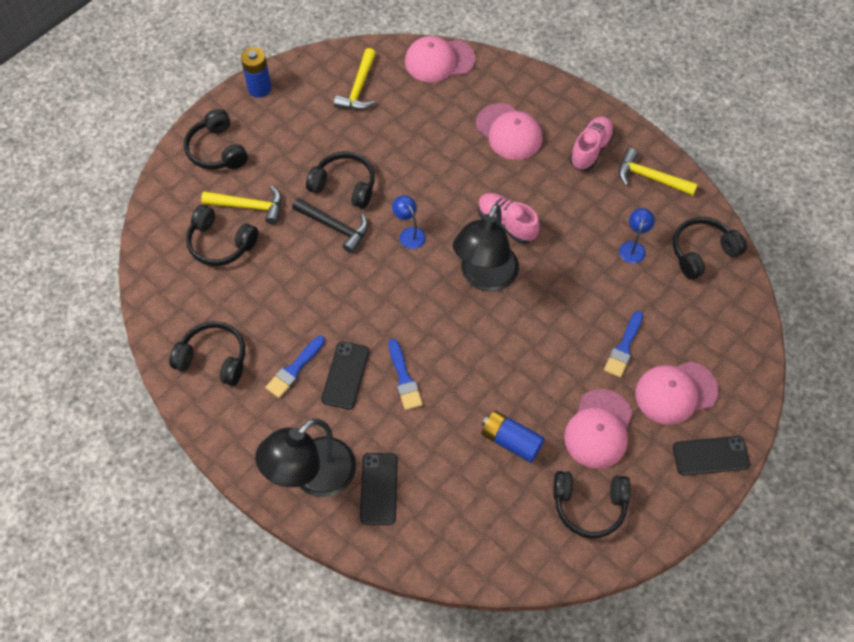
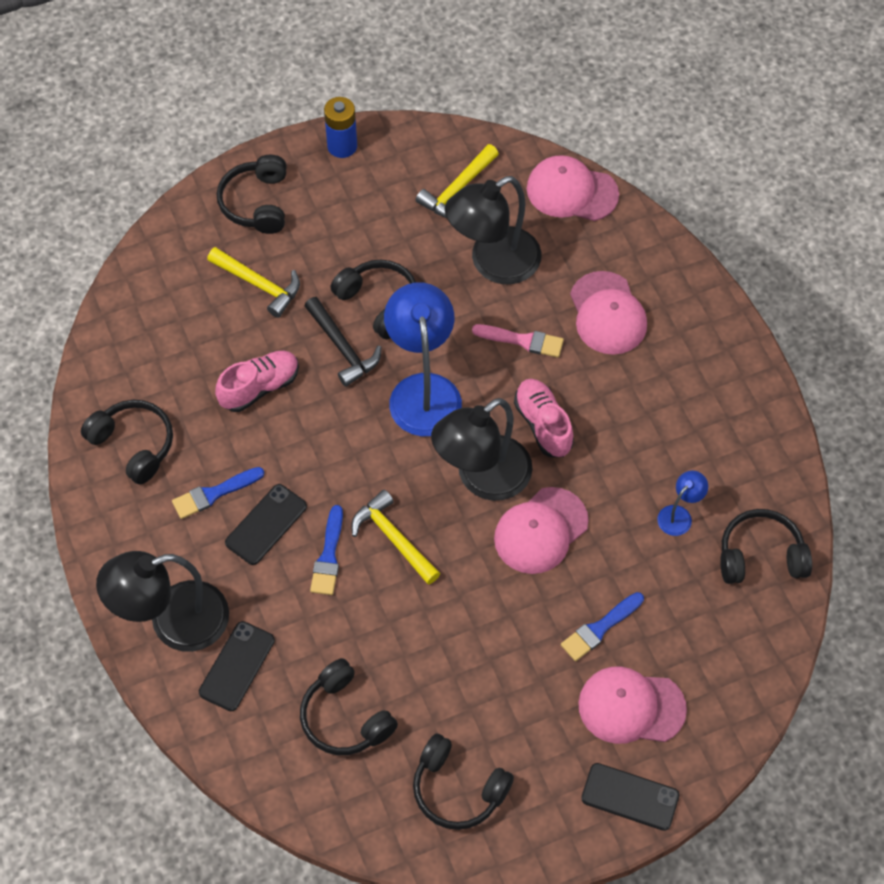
camera: 25 degrees right, 0 degrees up
black headphones [186,205,259,266] -> black headphones moved to [300,658,398,755]
blue lamp [392,195,426,249] -> blue lamp [384,282,462,436], size x2.19
blue battery [481,410,545,463] -> none
pink cap [564,389,633,469] -> pink cap moved to [494,487,589,574]
pink shoe [570,116,614,170] -> pink shoe moved to [215,351,299,412]
yellow hammer [619,148,698,196] -> yellow hammer moved to [351,490,440,585]
none -> black lamp [445,176,542,285]
none -> pink brush [472,324,564,358]

